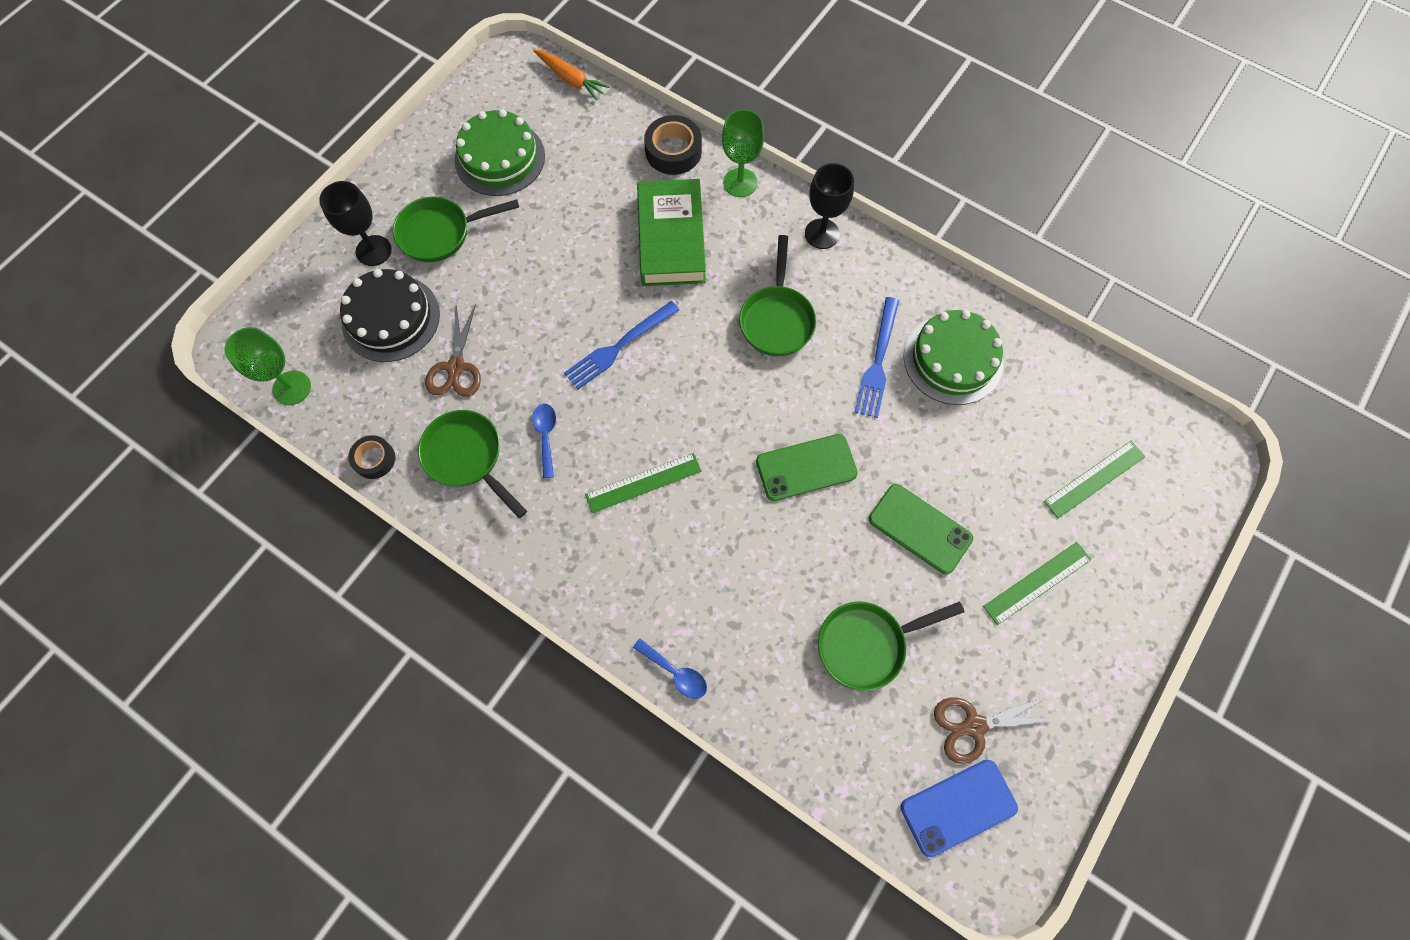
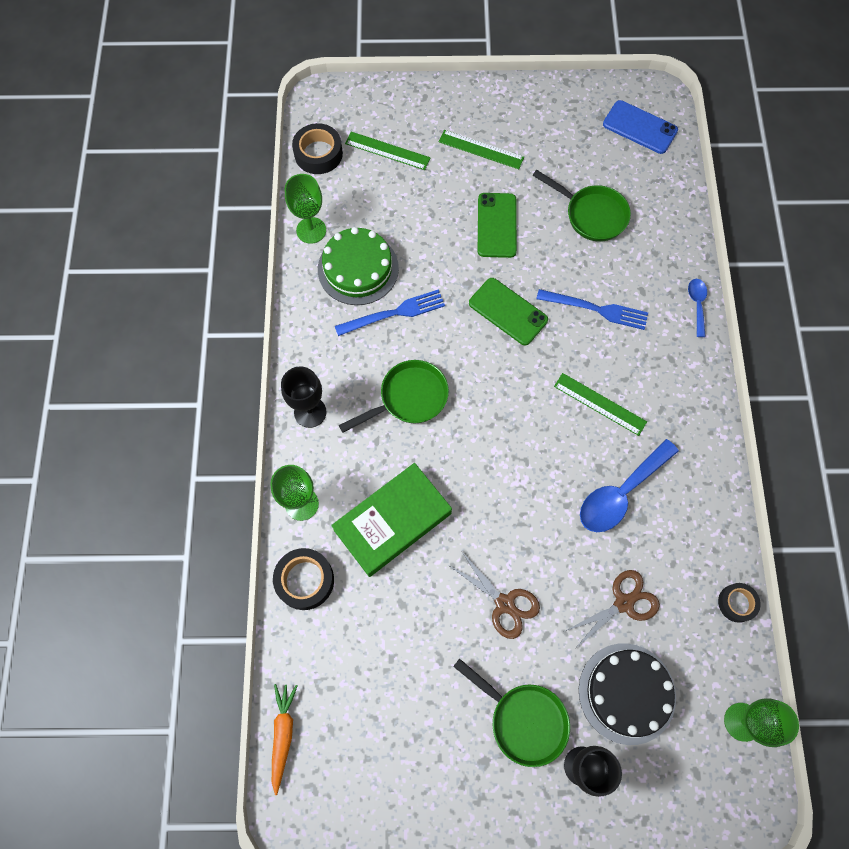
camera: 125 degrees left, 0 degrees up
green pan [418,410,527,518] -> none
green cake [454,109,545,196] -> none
blue spoon [532,404,556,478] -> blue spoon [580,439,679,532], size x1.89
blue fork [564,301,679,389] -> blue fork moved to [536,289,648,330]
brown scissors [934,696,1058,764] -> brown scissors moved to [450,551,540,639]
none -> green goblet [285,174,326,244]
none -> black tape [292,123,343,174]

